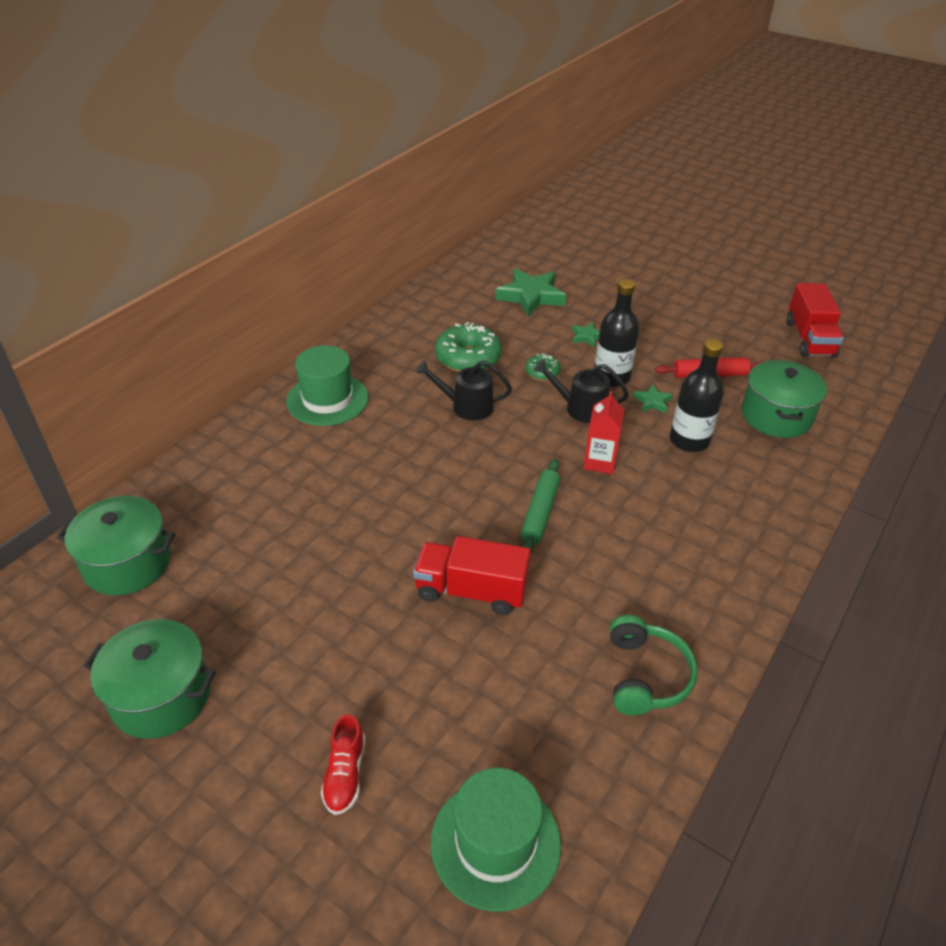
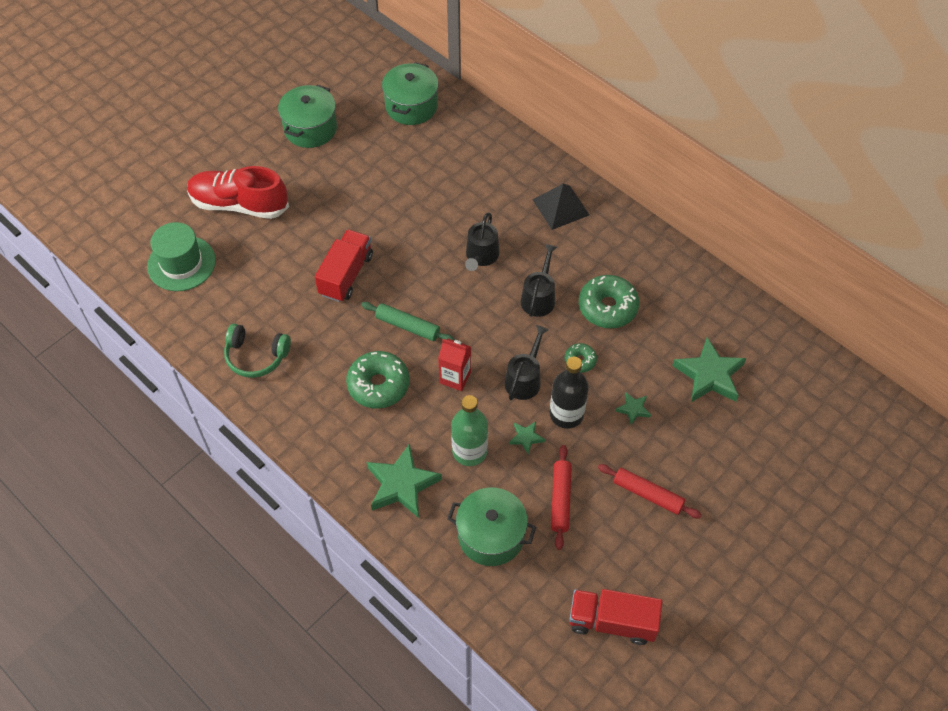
camera: 100 degrees right, 15 degrees up
green hat [286,345,369,426] -> black pyramid [532,183,589,230]
red shoe [321,714,365,815] -> red shoe [187,166,289,219], size x2.14
black bottle [670,339,724,452] -> green bottle [451,395,488,466]
none -> green donut [346,351,410,409]
none -> green star [367,443,442,518]
none -> black watering can [465,213,499,271]
none -> red rolling pin [598,464,702,518]

